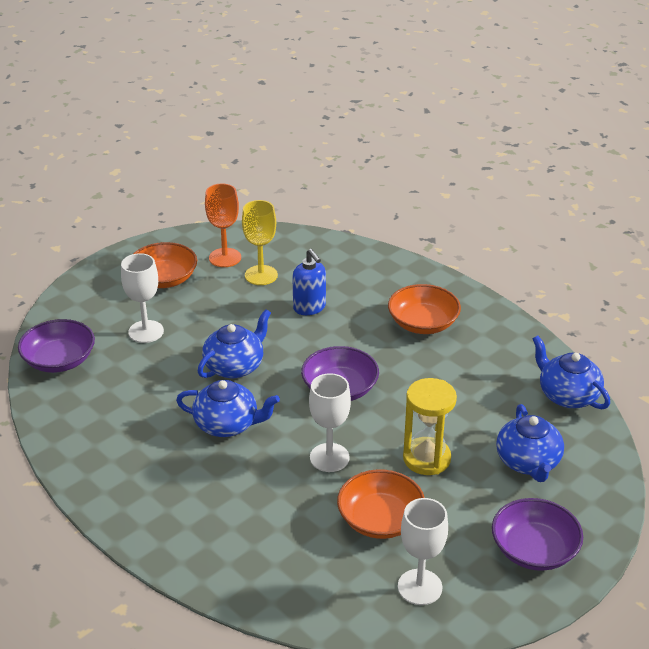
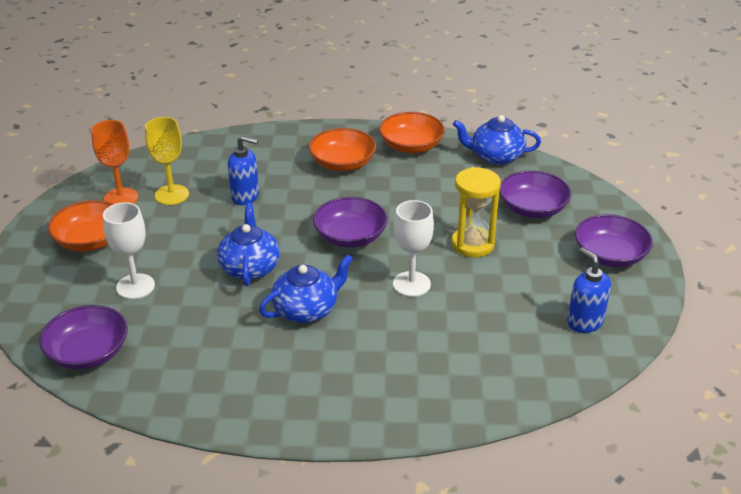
camera: 45 degrees left, 0 degrees up
orange bowl [337,469,425,539] -> orange bowl moved to [379,112,445,153]
white goblet [398,498,448,605] -> blue soap dispenser [567,248,611,333]
blue teapot [496,404,564,482] -> purple bowl [499,170,572,218]

